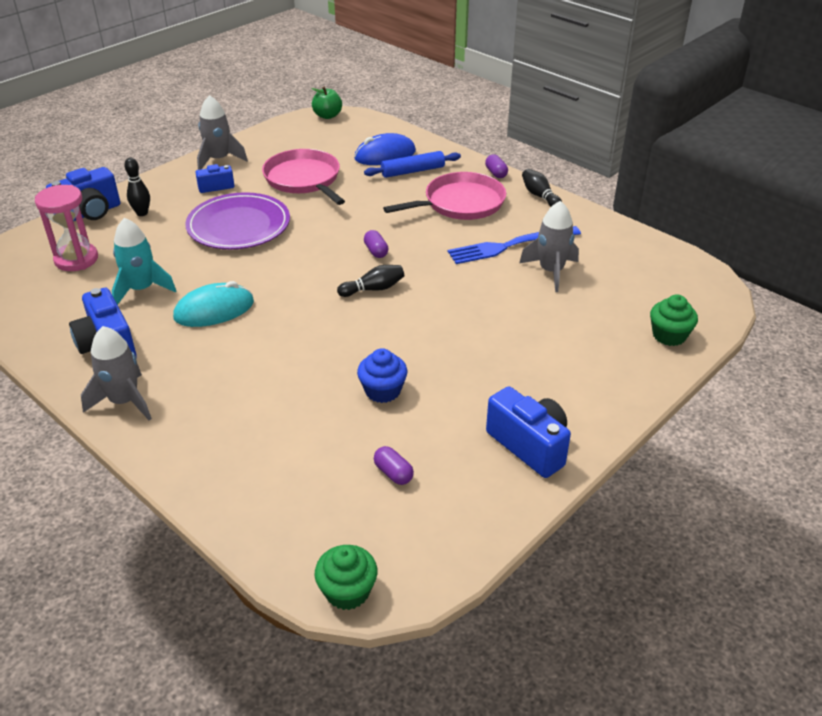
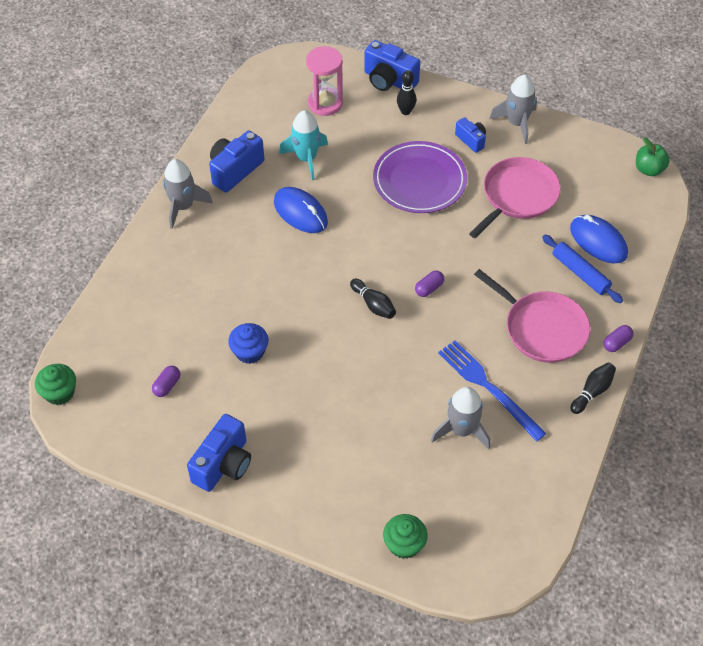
camera: 70 degrees right, 15 degrees up
turquoise mouse [173,281,254,327] -> blue mouse [274,187,328,233]

